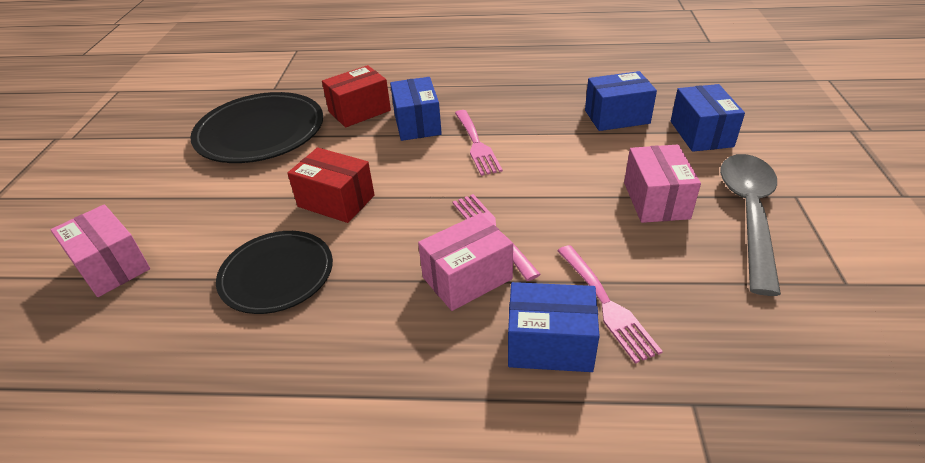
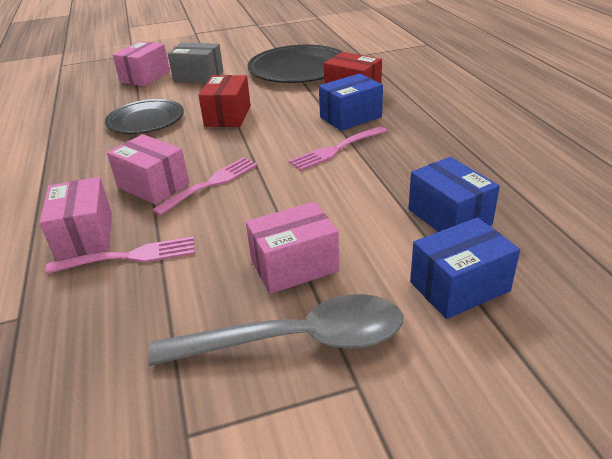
camera: 70 degrees right, 5 degrees down
blue box [508,282,600,372] -> pink box [39,177,112,260]
pink fork [557,245,663,364] -> pink fork turned 150 degrees counterclockwise [45,236,195,274]
none -> grey box [168,43,223,83]

